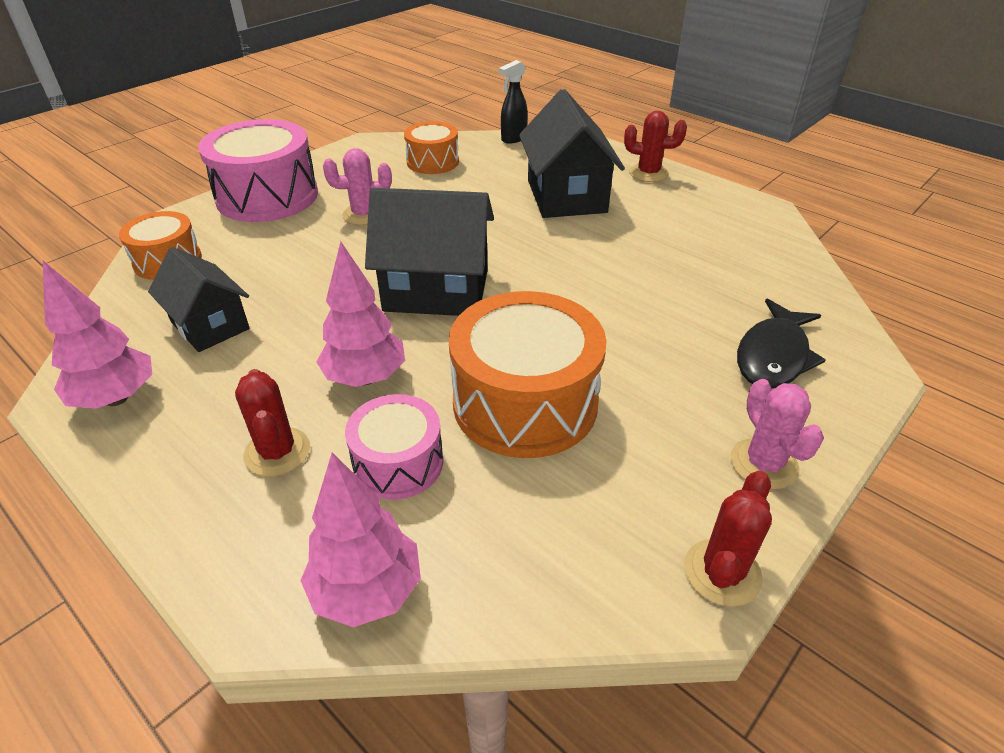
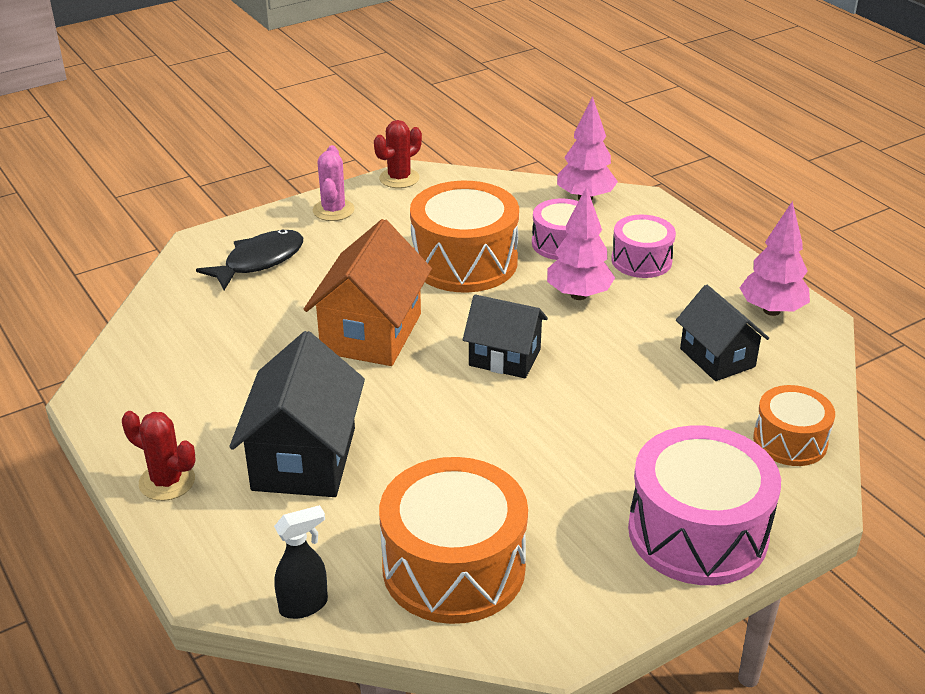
camera: 165 degrees left, 5 degrees down
red cactus [235,369,310,477] -> pink drum [611,215,676,278]
pink cactus [323,148,392,225] -> none
black house [365,188,494,316] -> black house [463,294,548,378], size x0.64
orange drum [404,121,459,174] -> orange drum [379,457,528,624], size x1.76
none -> orange house [304,219,432,366]

